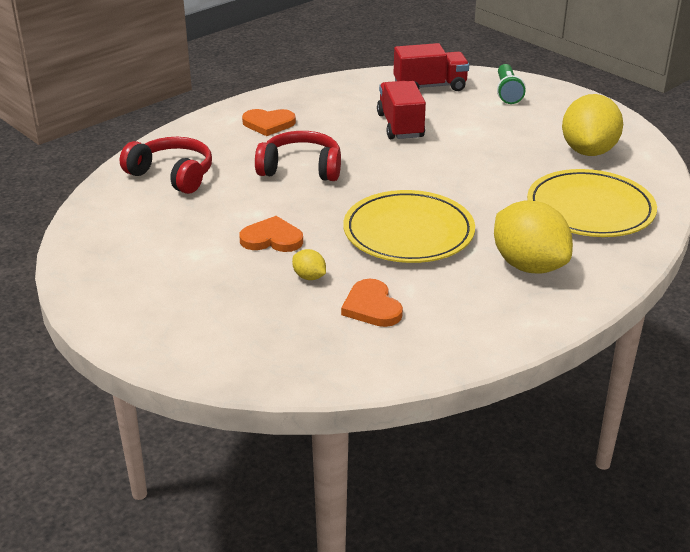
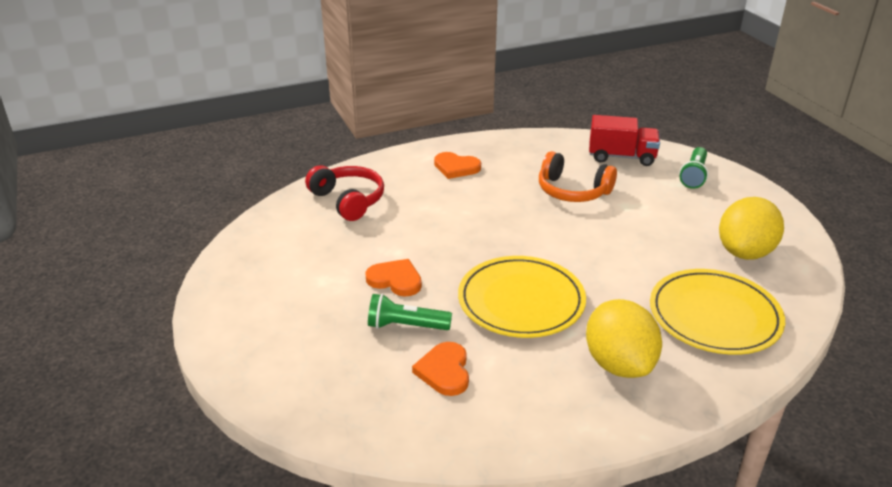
camera: 20 degrees right, 0 degrees up
red headphones [255,131,341,181] -> none
yellow lemon [292,249,326,280] -> green flashlight [368,294,452,330]
red truck [377,81,426,139] -> orange headphones [539,151,617,202]

